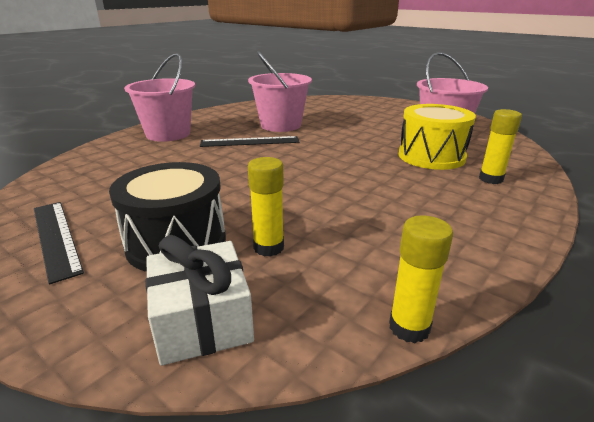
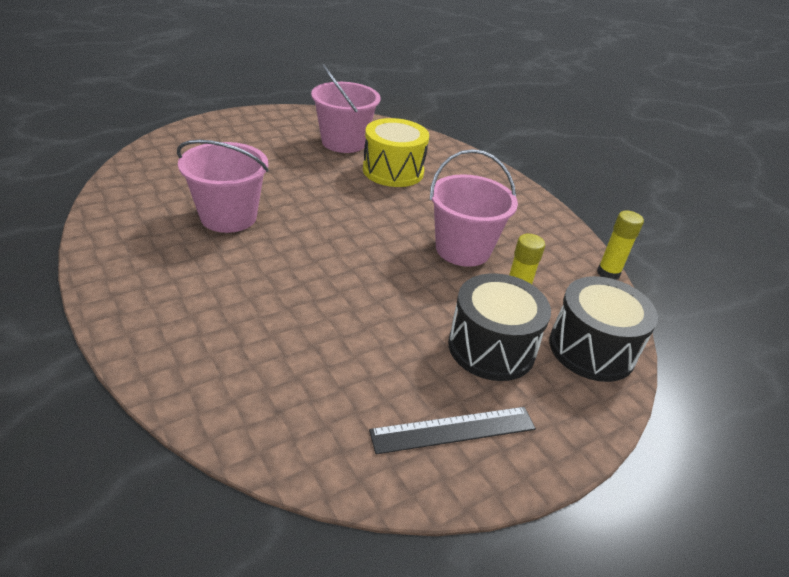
camera: 75 degrees left, 10 degrees up
pink bucket [124,53,195,142] -> pink bucket moved to [430,149,518,267]
white gift [145,235,254,366] -> black drum [549,276,658,382]
black ruler [200,136,299,147] -> none
yellow glue stick [479,109,522,184] -> none

